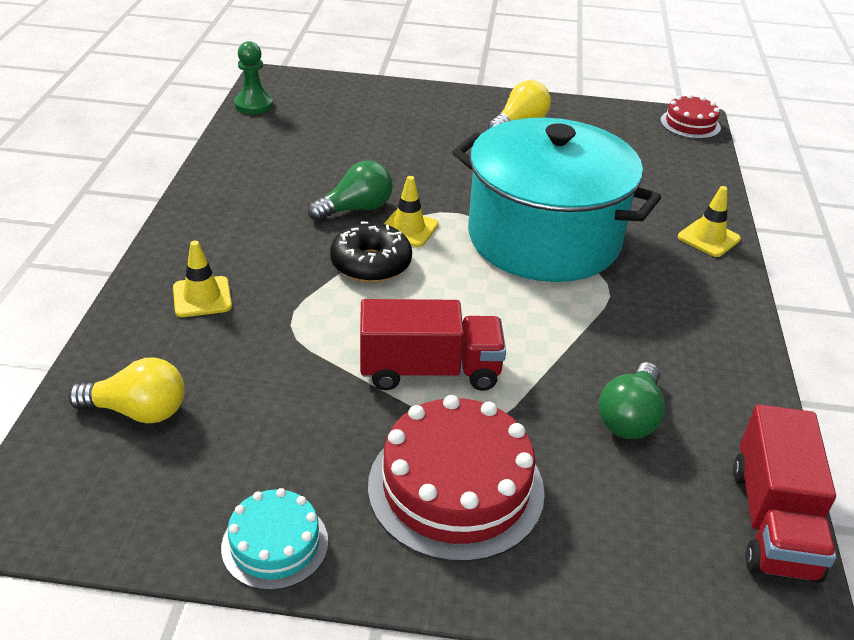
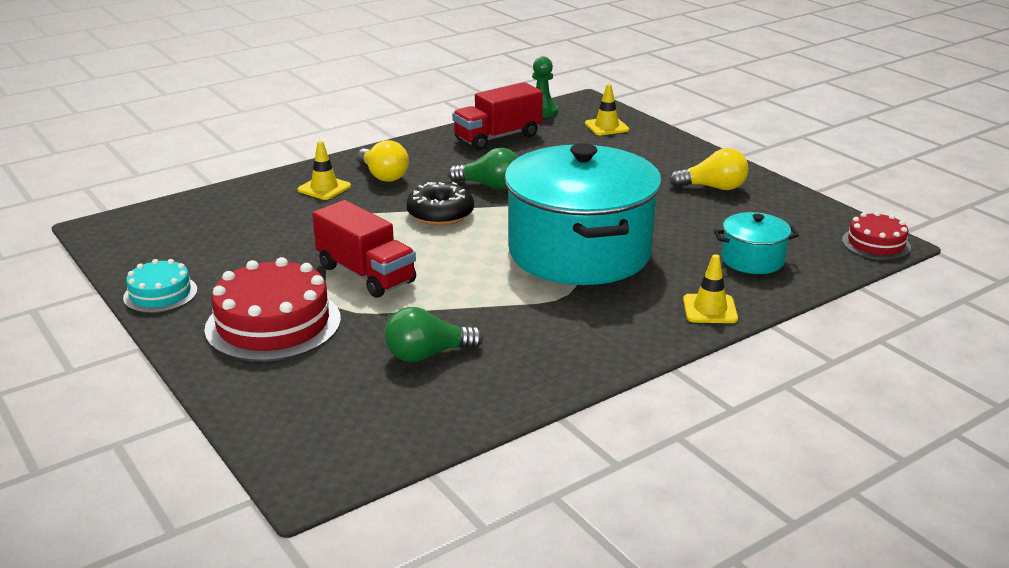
camera: 50 degrees right, 10 degrees down
yellow light bulb [68,358,185,423] -> yellow light bulb moved to [357,140,409,182]
yellow traffic cone [384,176,439,247] -> yellow traffic cone moved to [585,84,629,135]
red truck [733,404,836,583] -> red truck moved to [452,82,543,150]
none -> turquoise pot [714,212,799,274]

